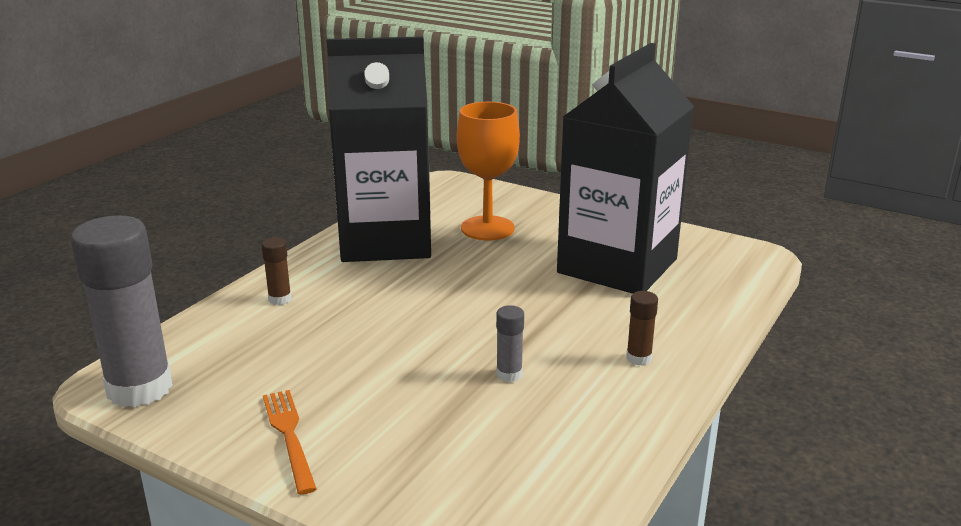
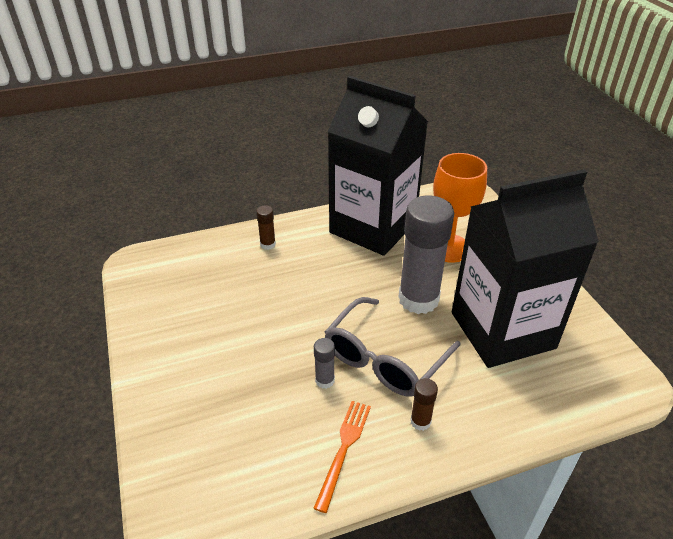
camera: 40 degrees right, 15 degrees up
grey glue stick [71,216,173,407] -> grey glue stick moved to [398,195,454,314]
orange fork [263,390,317,495] -> orange fork moved to [313,401,371,513]
none -> grey glasses [325,297,461,396]

